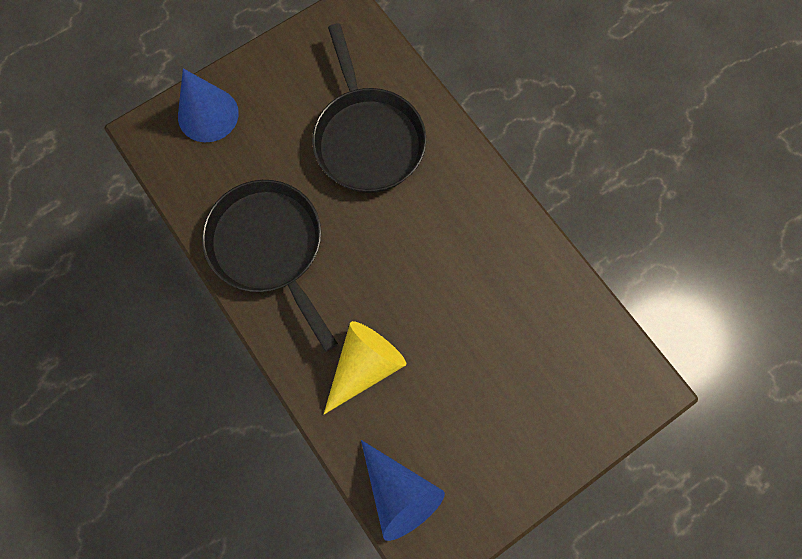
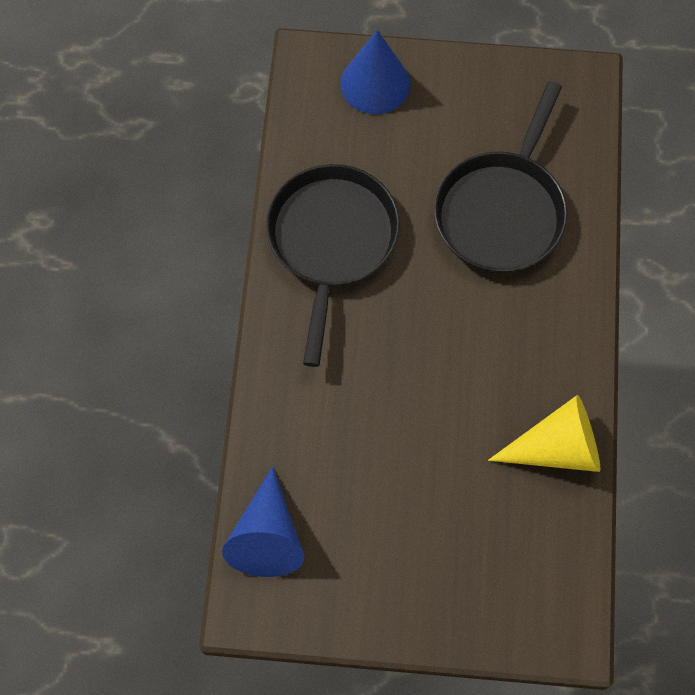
camera: 40 degrees right, 5 degrees down
yellow cone [324,321,406,414] -> yellow cone moved to [488,395,600,472]

